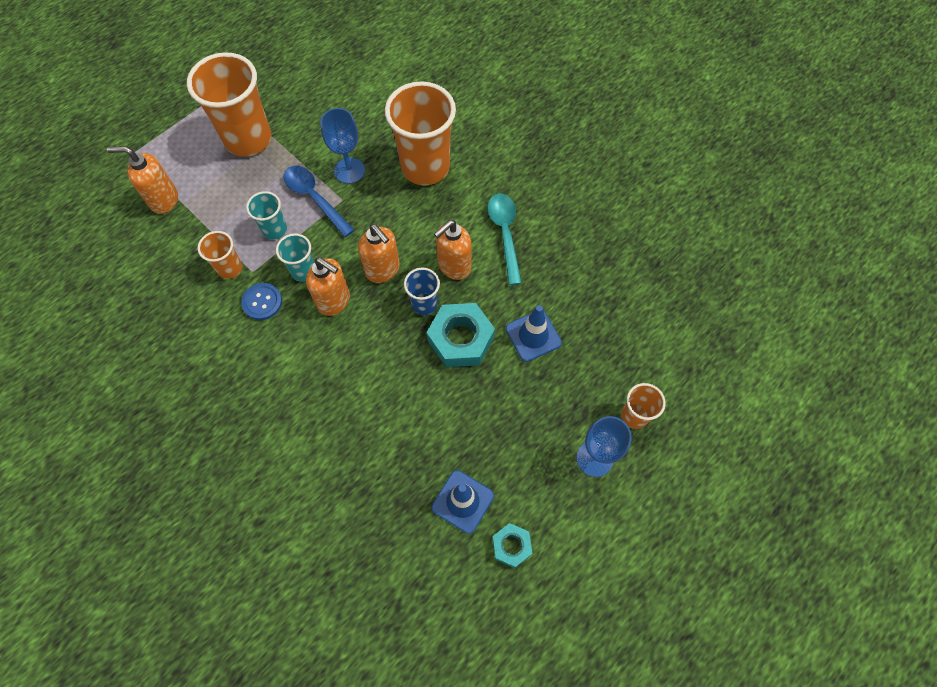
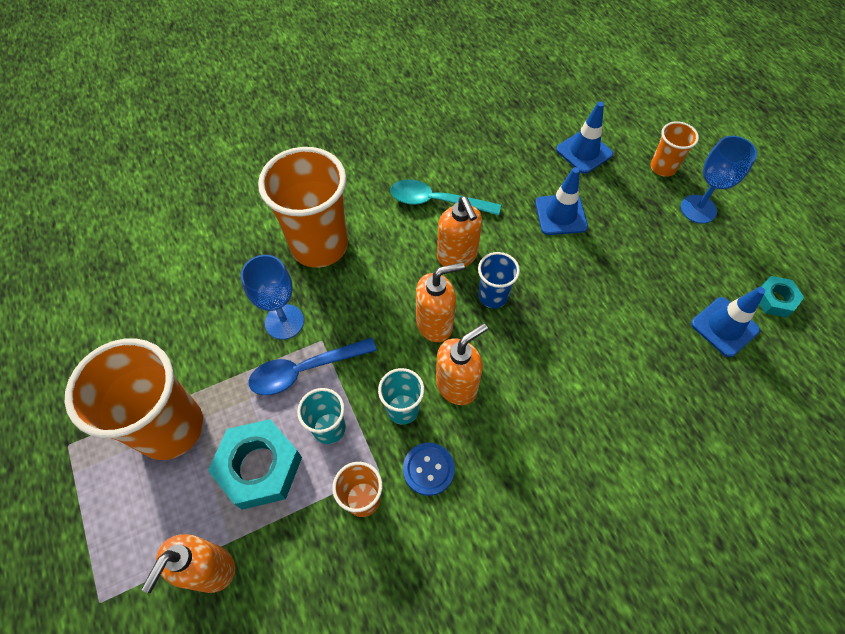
camera: 70 degrees left, 5 degrees down
turquoise nut [426,303,495,367] -> turquoise nut moved to [208,419,302,510]
none -> blue traffic cone [556,101,613,174]

